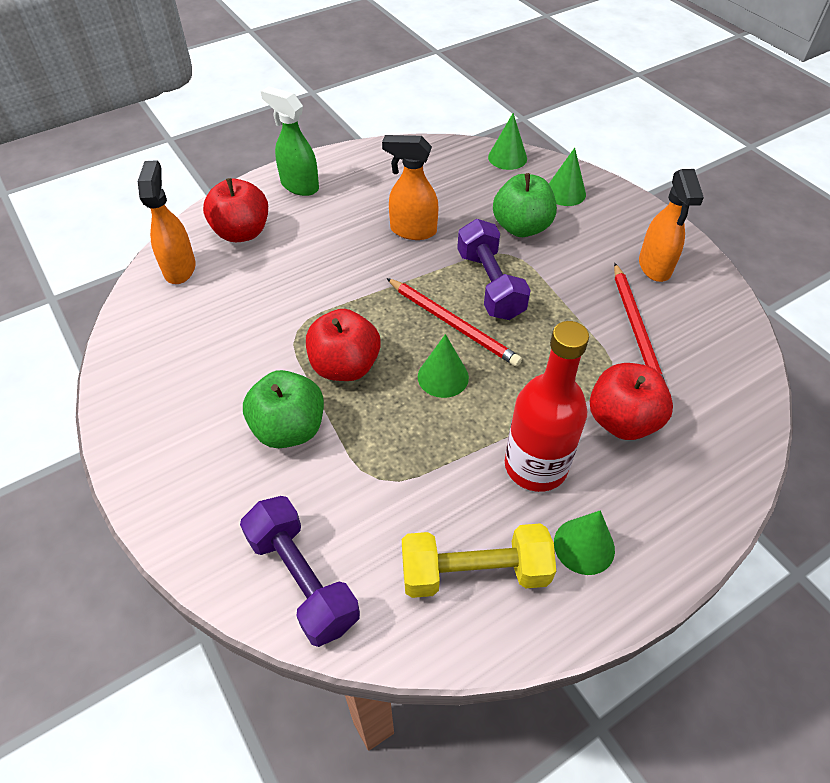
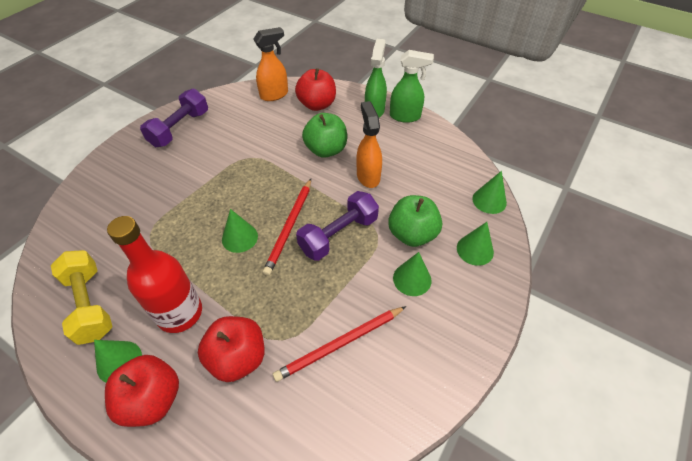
camera: 65 degrees right, 0 degrees up
purple dumbbell [240,496,360,647] -> purple dumbbell moved to [140,89,208,147]
green apple [243,370,324,448] -> green apple moved to [302,113,347,158]
red apple [306,309,381,381] -> red apple moved to [105,355,179,427]
orange spray bottle [639,169,704,282] -> none
none -> green spray bottle [390,50,434,123]
none -> green cone [393,252,432,296]

